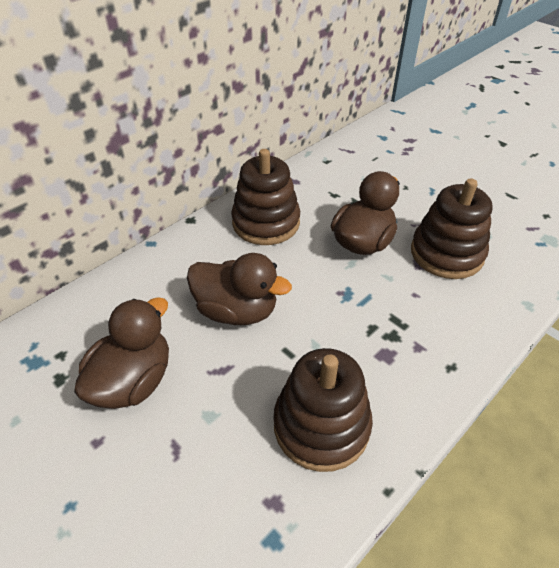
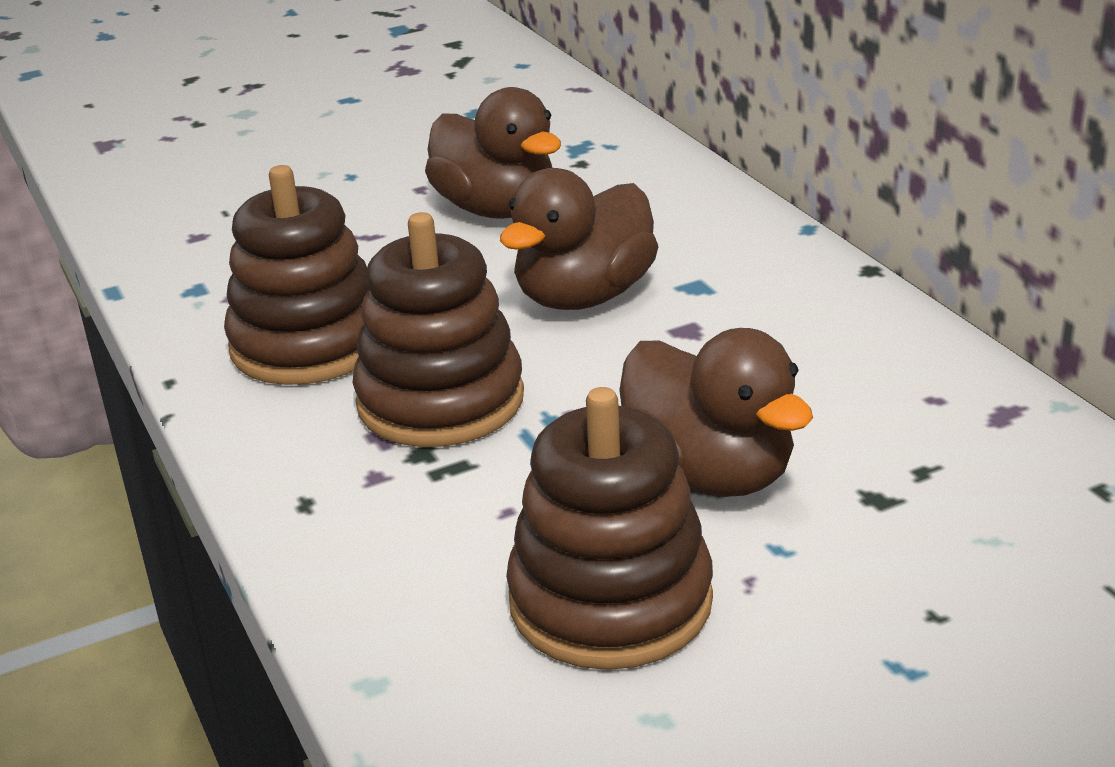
camera: 110 degrees right, 15 degrees down
brown stacking toy [231,149,300,245] -> brown stacking toy moved to [353,212,524,447]

